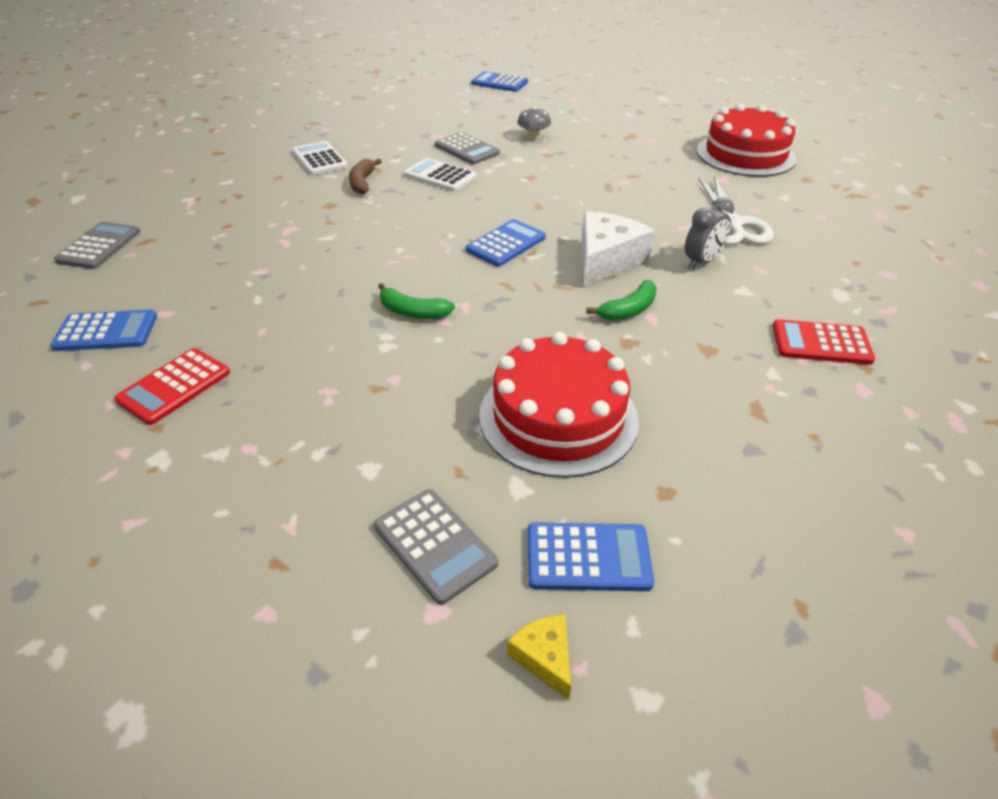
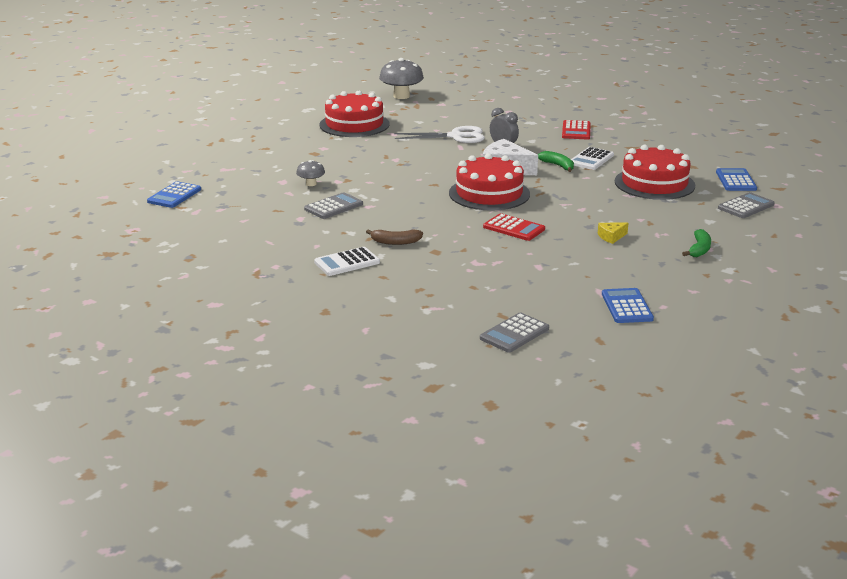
camera: 90 degrees left, 15 degrees down
grey calculator [54,222,140,269] -> grey calculator turned 60 degrees counterclockwise [480,313,549,353]
red calculator [114,348,230,425] -> red calculator moved to [483,213,545,241]
green banana [378,283,455,319] -> green banana moved to [682,229,711,257]
white calculator [404,158,476,192] -> white calculator moved to [571,147,614,170]
blue calculator [466,219,546,267] -> red cake [449,153,530,211]
yellow cheese [507,615,571,700] -> yellow cheese moved to [598,223,628,244]
none -> grey mushroom [379,58,424,99]

